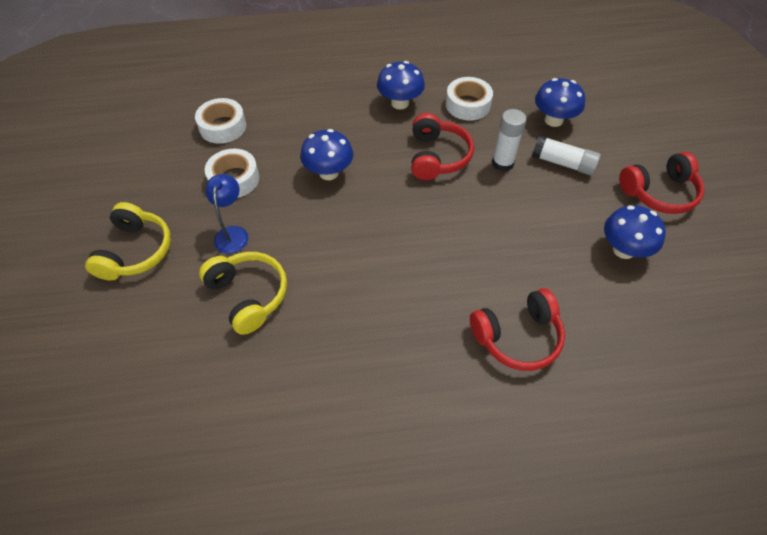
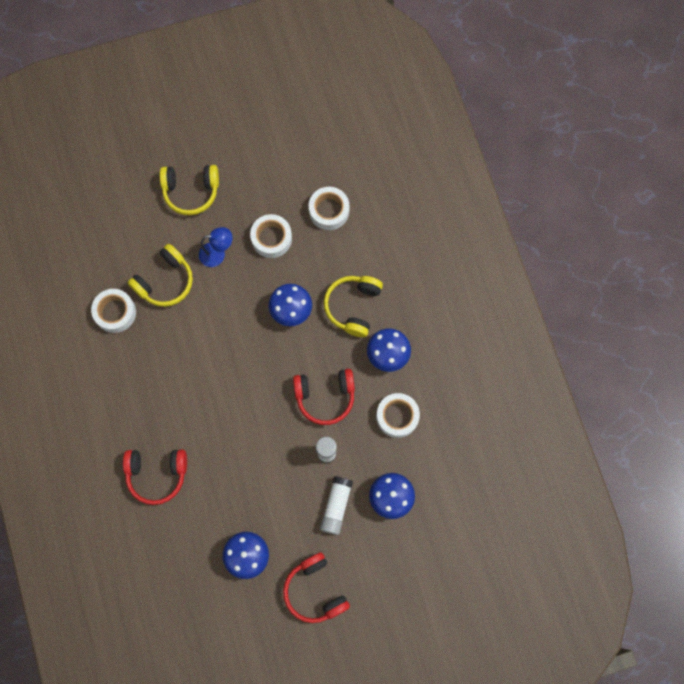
camera: 80 degrees right, 20 degrees up
red headphones [470,288,565,371] -> red headphones turned 60 degrees counterclockwise [123,450,187,505]
none -> white tape [91,289,136,333]
none -> yellow headphones [324,276,383,337]

